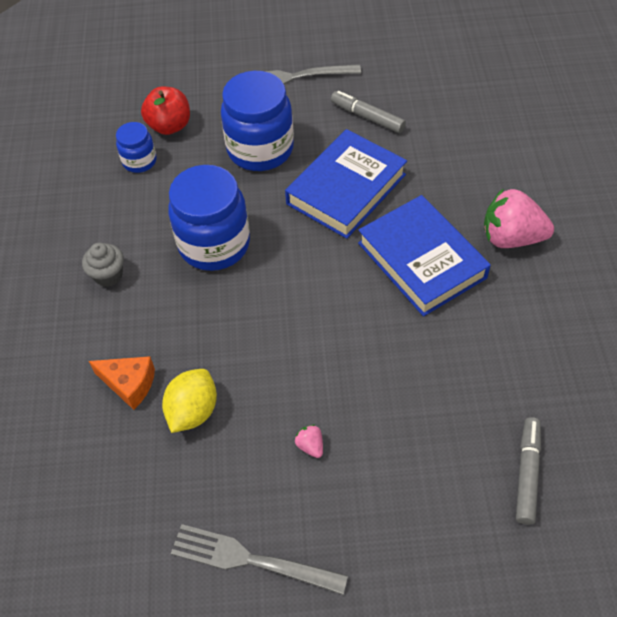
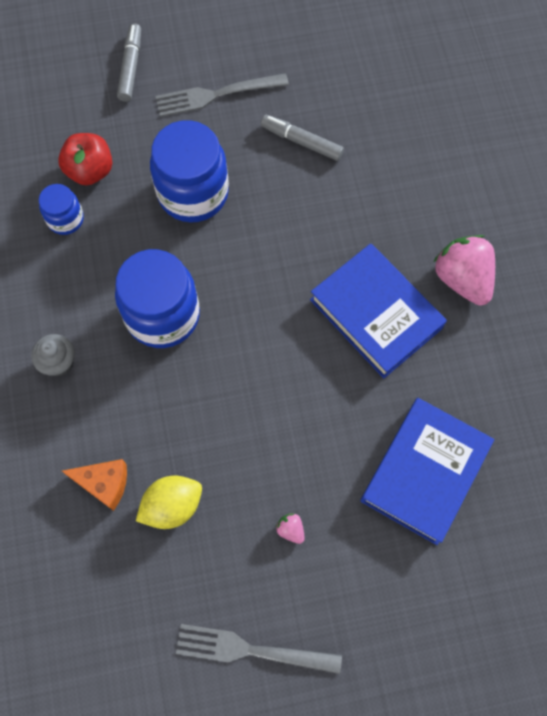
camera: 10 degrees left, 15 degrees up
yellow lemon [162,369,217,433] -> yellow lemon turned 45 degrees clockwise [136,475,202,529]
blue book [285,129,407,239] -> blue book moved to [360,398,494,545]
pink strawberry [484,188,554,248] -> pink strawberry turned 60 degrees clockwise [434,235,495,306]
grey marker [516,417,541,525] -> grey marker moved to [117,23,141,102]

